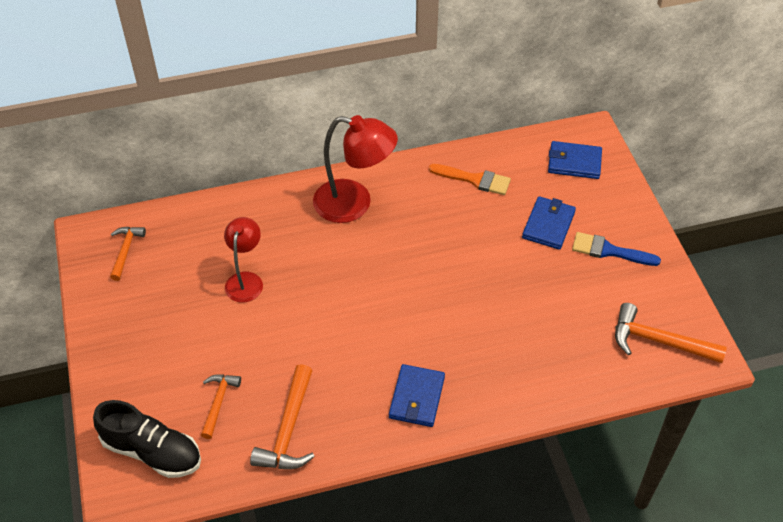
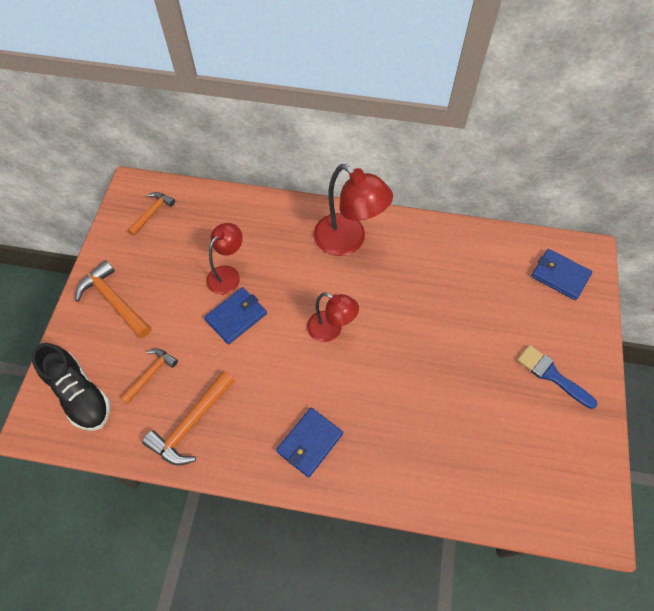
camera: 25 degrees right, 10 degrees up
orange brush [429,164,511,195] -> none
blue wallet [522,196,576,250] -> blue wallet moved to [204,287,267,344]
orange hammer [615,303,727,363] -> orange hammer moved to [75,260,151,338]
none -> red lamp [307,292,359,342]

